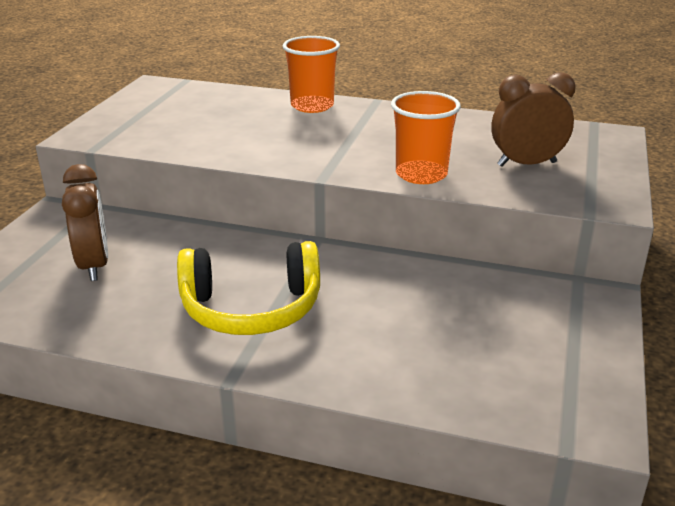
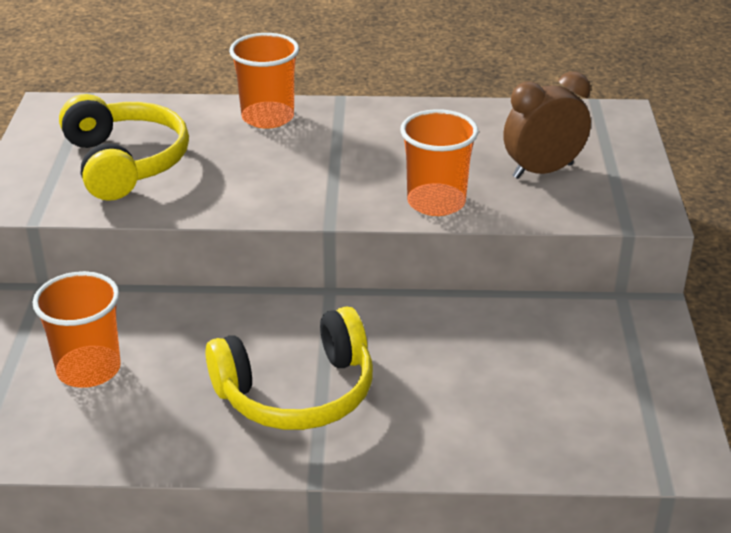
camera: 15 degrees left, 5 degrees up
brown clock [62,164,108,281] -> orange cup [33,271,121,388]
none -> yellow headphones [59,94,189,201]

